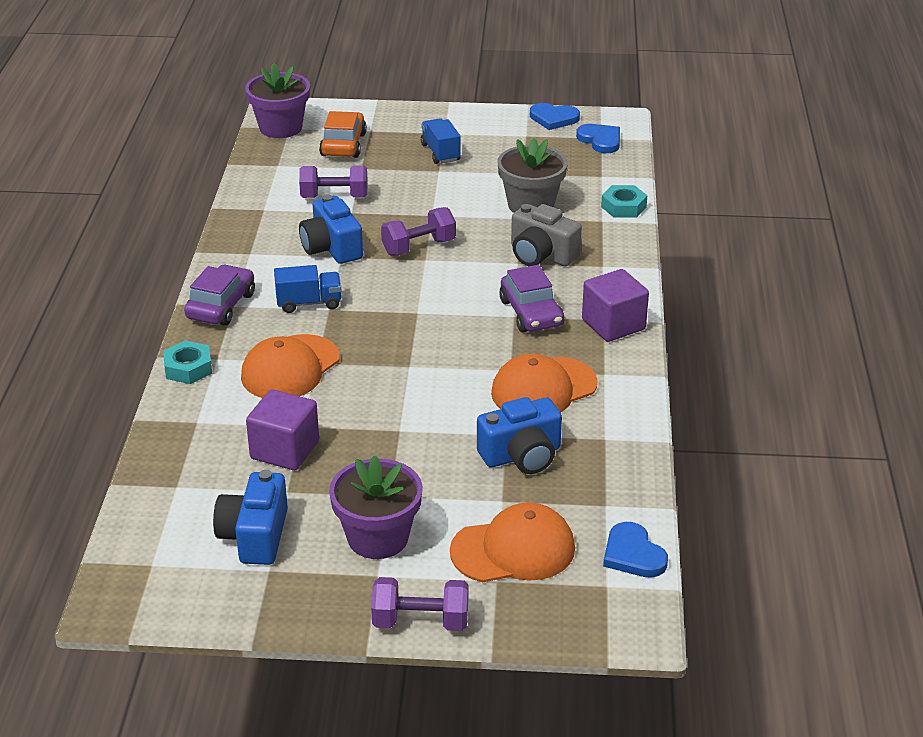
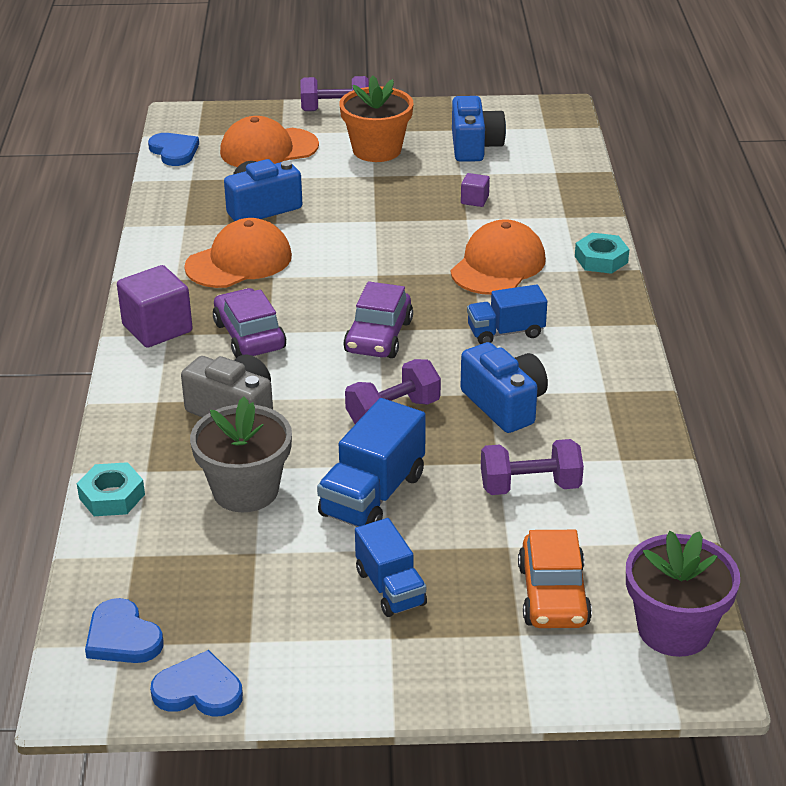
camera: 175 degrees right, 0 degrees up
purple car [184,264,255,326] -> purple car moved to [343,281,413,358]
purple cube [246,389,319,470] -> purple cube [461,173,490,207], size x0.50
purple flower pot [329,455,423,559] -> orange flower pot [339,76,413,162]
none -> blue truck [317,398,426,527]

